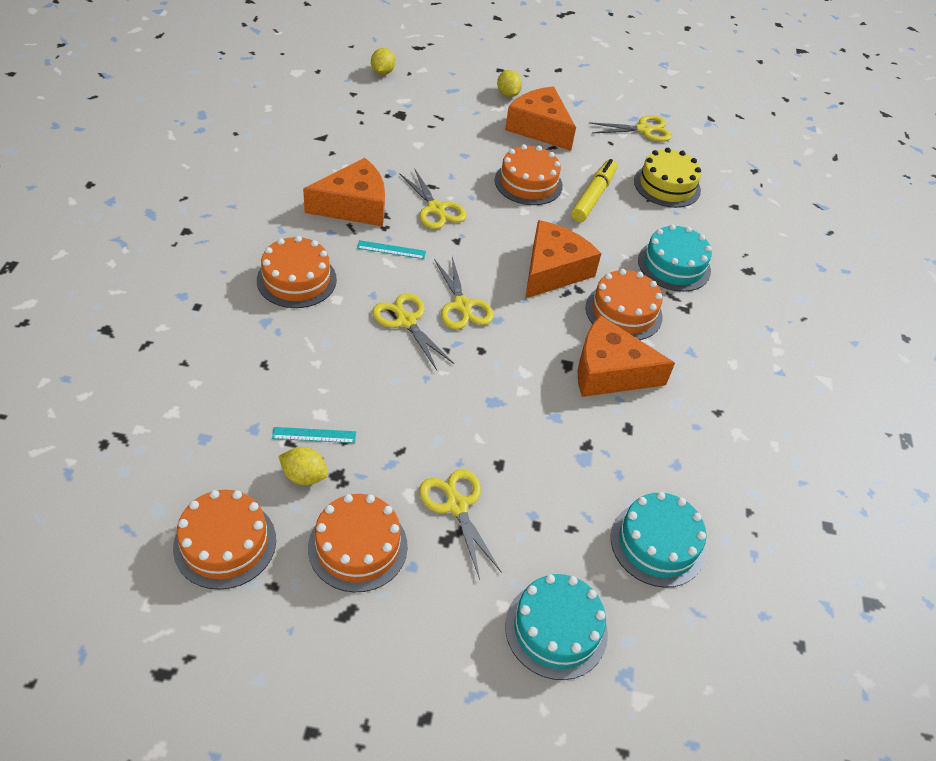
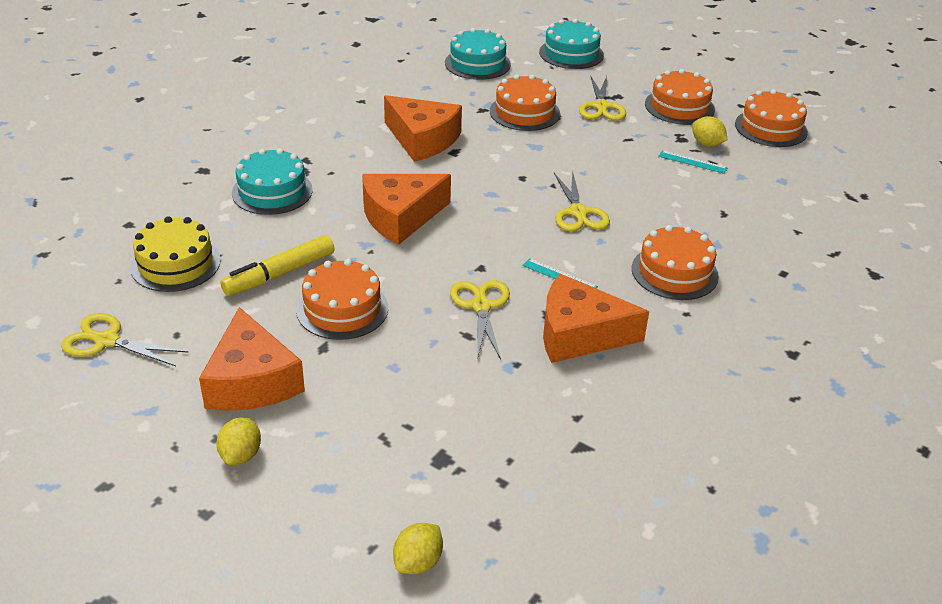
camera: 150 degrees left, 10 degrees down
yellow scissors [434,257,494,330] -> none
orange cake [585,269,663,340] -> orange cake moved to [490,74,560,131]

